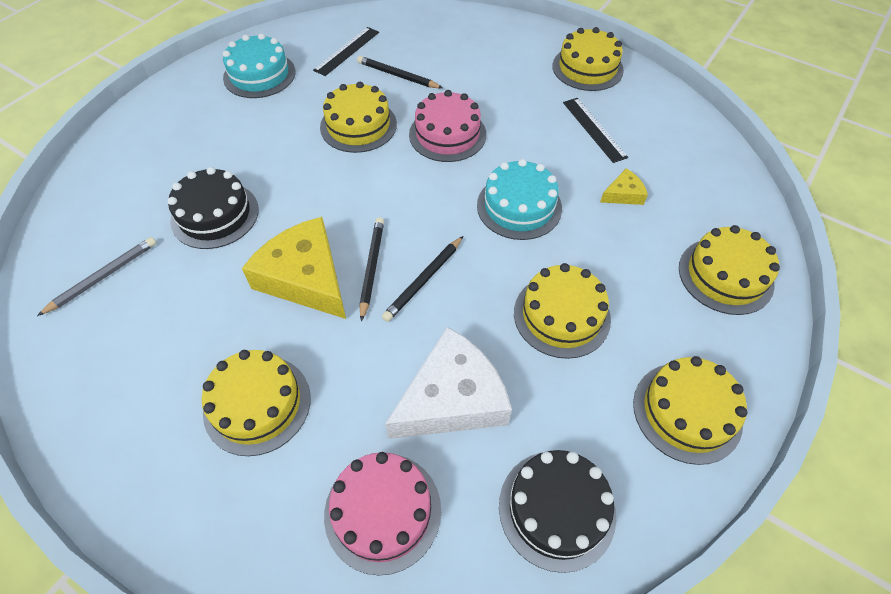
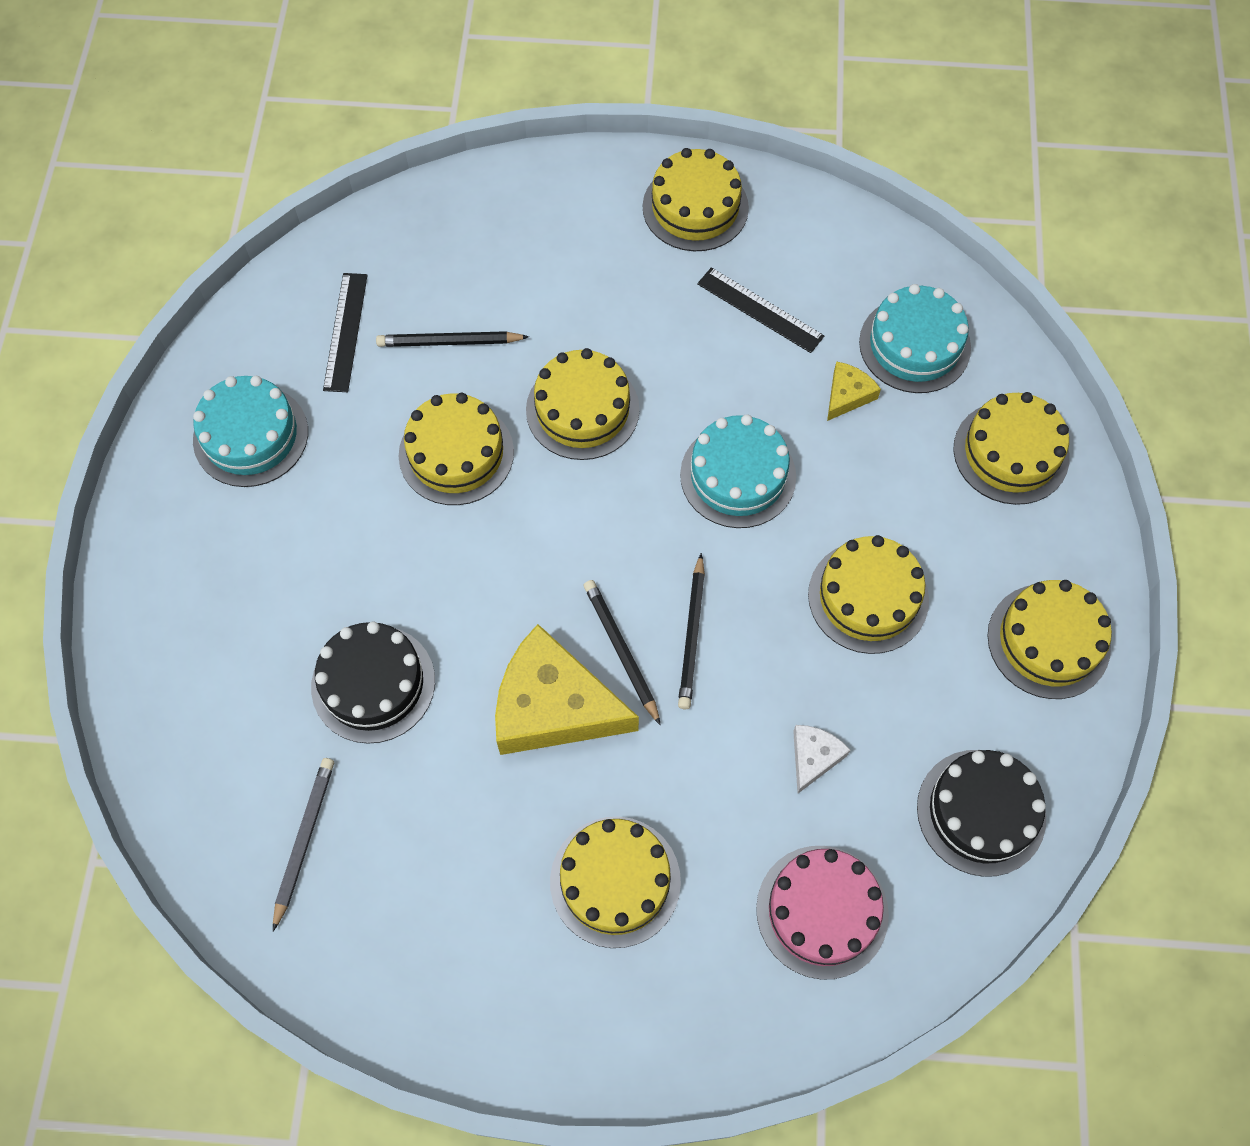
camera: 30 degrees left, 10 degrees up
white cheese [385,327,512,439] -> white cheese [793,725,850,793], size x0.46
pink cake [409,90,486,162] -> yellow cake [526,348,640,460]
none -> turquoise cake [859,284,971,393]

